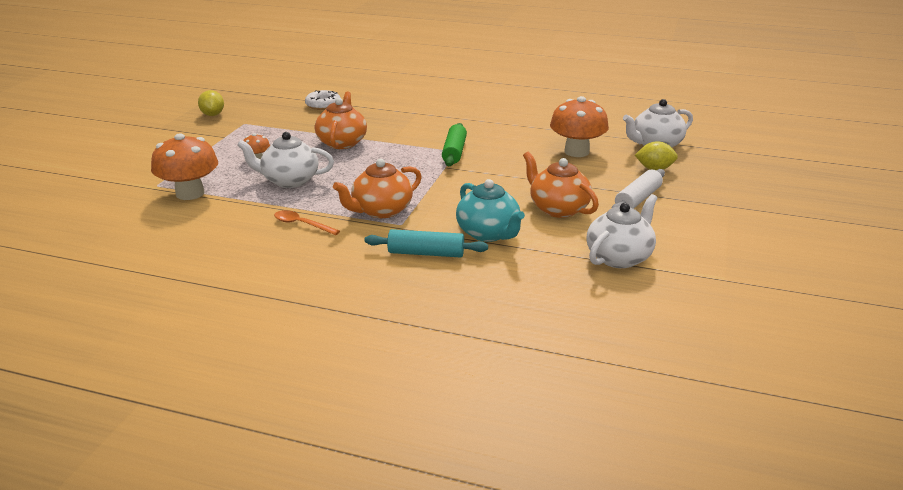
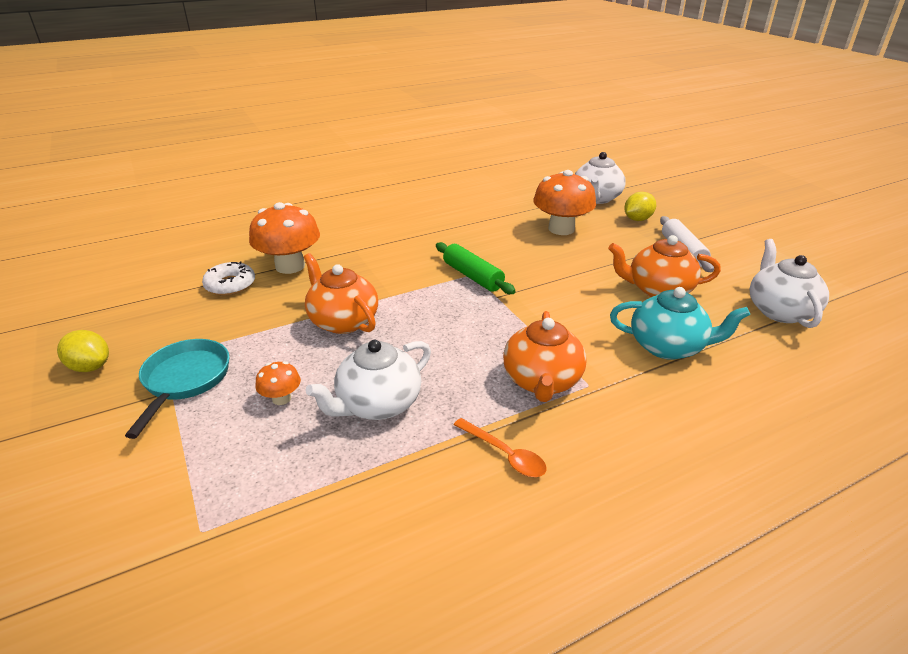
camera: 45 degrees left, 5 degrees up
orange mushroom [151,133,218,200] -> orange mushroom moved to [249,202,320,274]
orange spoon [274,210,340,235] -> orange spoon turned 120 degrees counterclockwise [454,418,547,477]
turquoise rolling pin [364,229,488,258] -> none
none -> turquoise pan [125,339,230,439]

